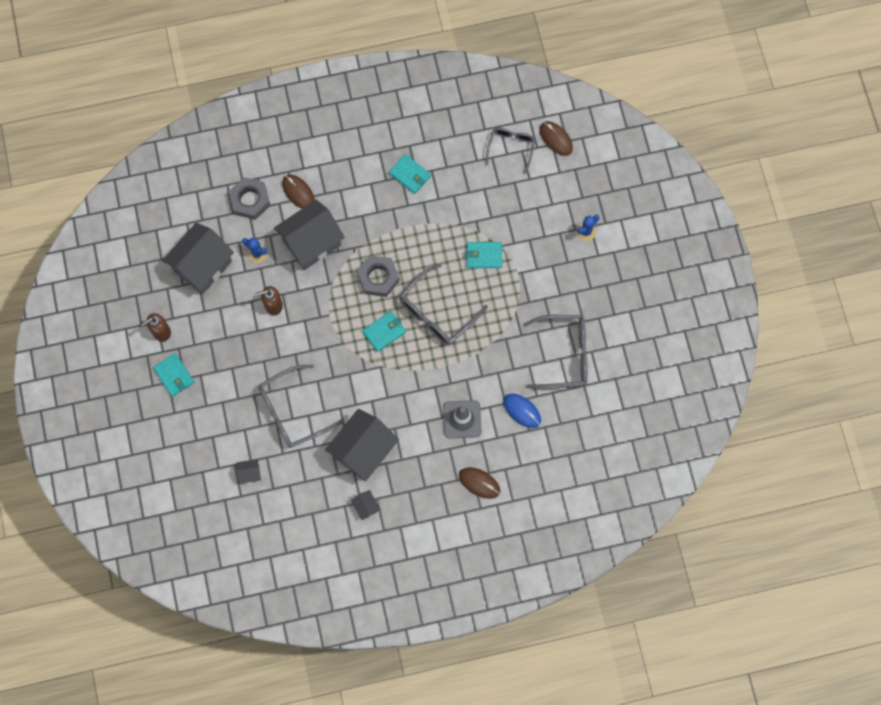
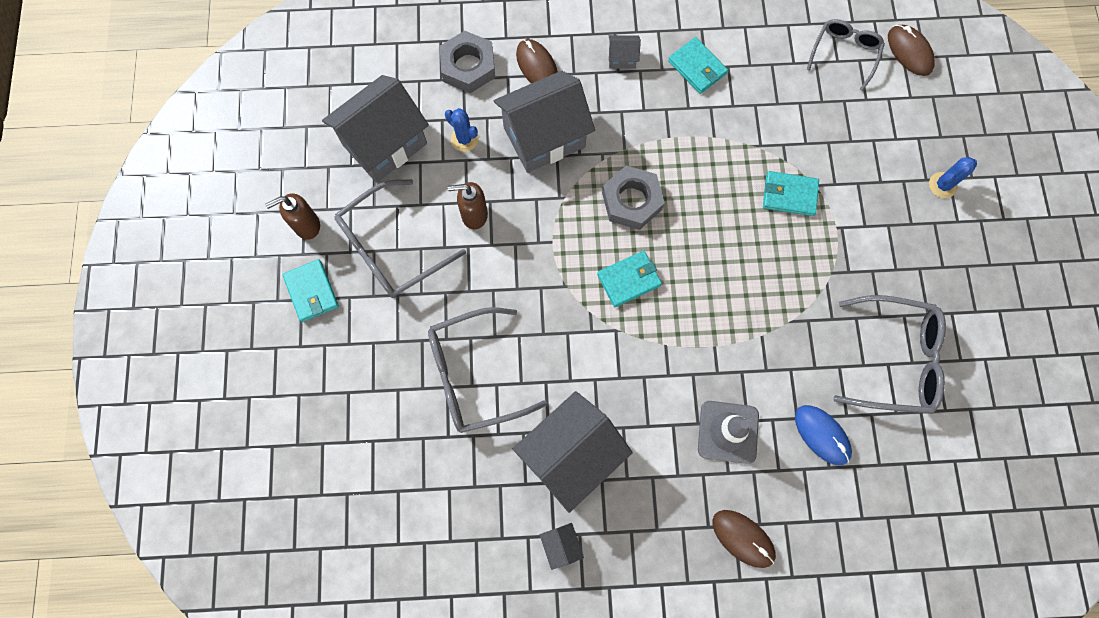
camera: 10 degrees right, 0 degrees up
grey house [236,459,261,484] -> grey house moved to [609,35,641,69]
grey glasses [399,263,488,345] -> grey glasses moved to [334,179,466,298]

